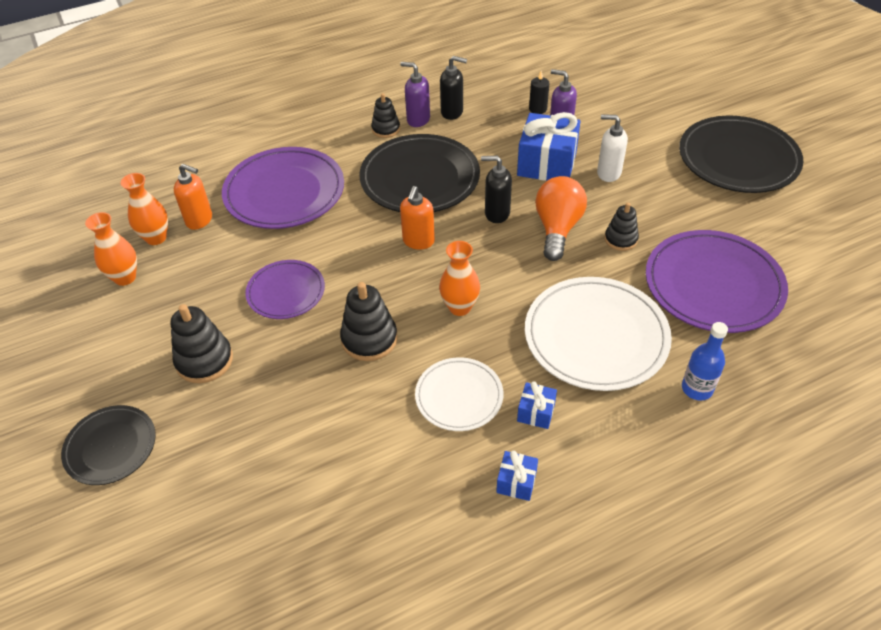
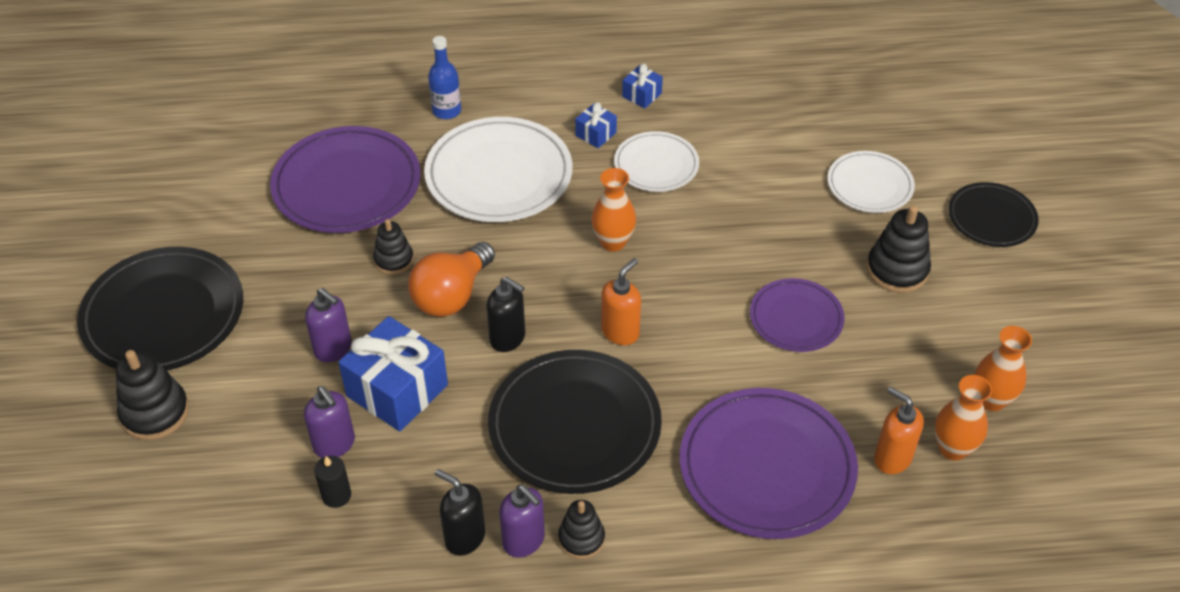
camera: 160 degrees left, 0 degrees up
black stacking toy [340,282,397,361] -> black stacking toy moved to [116,350,189,440]
white soap dispenser [597,114,628,182] -> purple soap dispenser [305,288,352,362]
none -> white plate [827,151,915,213]

